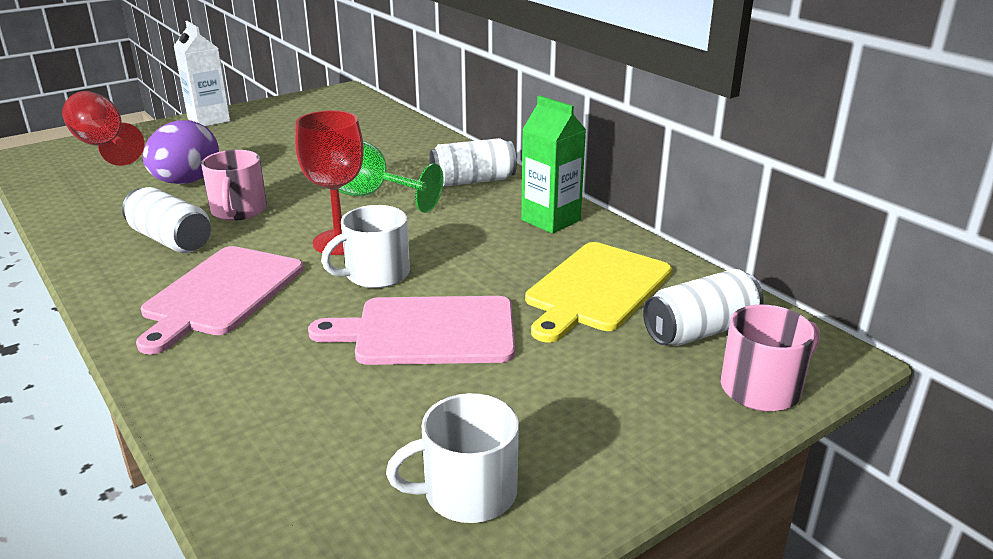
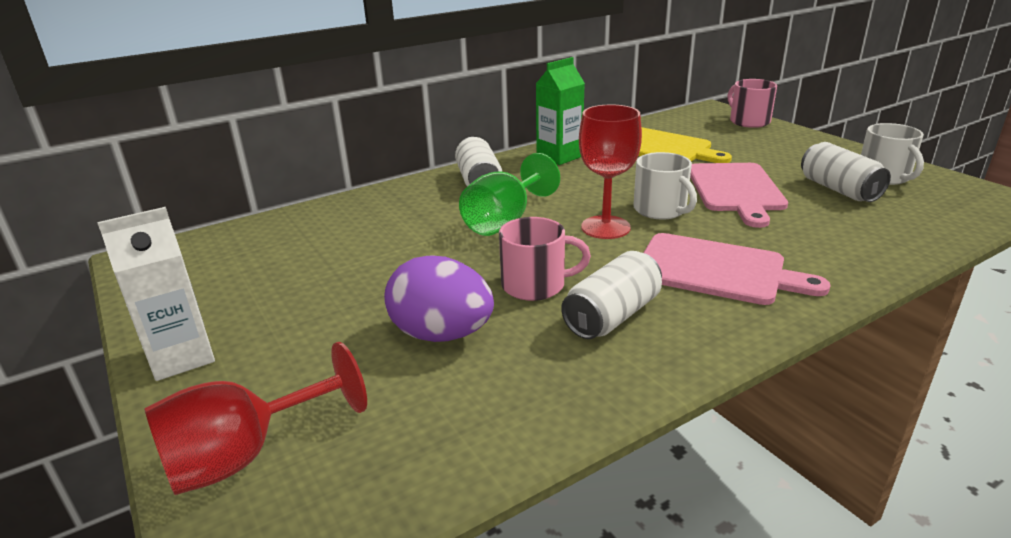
camera: 85 degrees left, 0 degrees up
white can [643,269,764,346] -> white can moved to [801,142,891,202]

